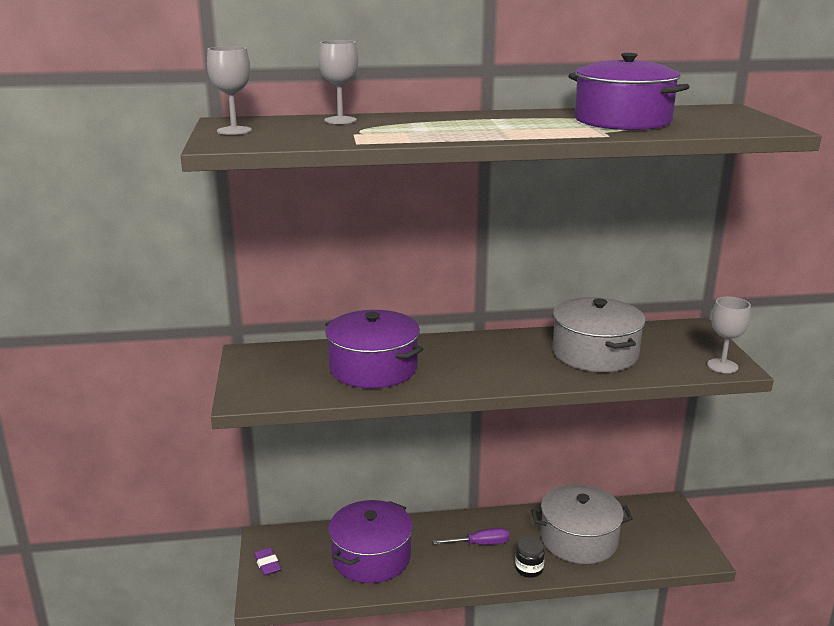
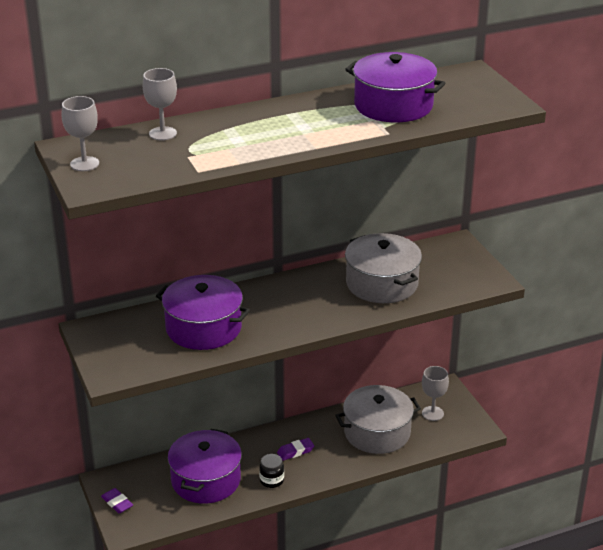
camera: 15 degrees left, 10 degrees up
purple screwdriver [433,528,509,545] -> purple eraser [277,438,314,461]
black jar [515,537,545,578] -> black jar moved to [259,454,284,488]
grey goblet [707,297,751,373] -> grey goblet moved to [422,366,449,421]

